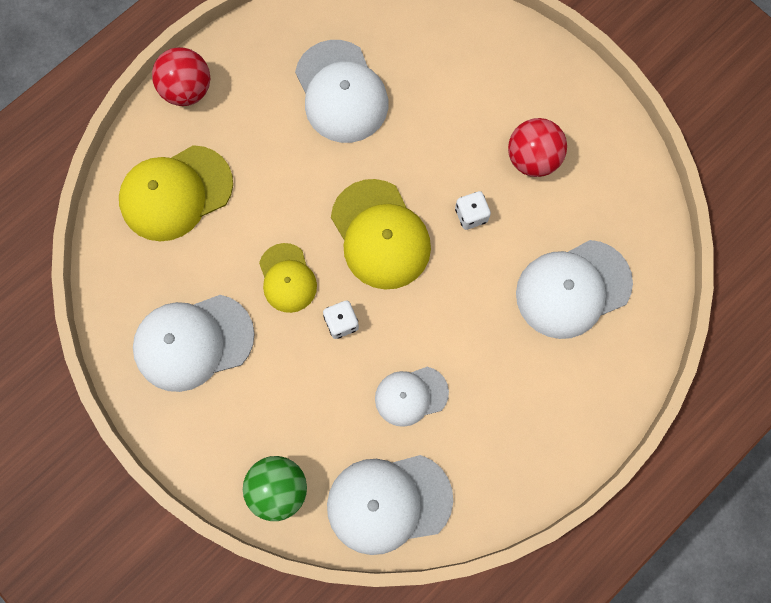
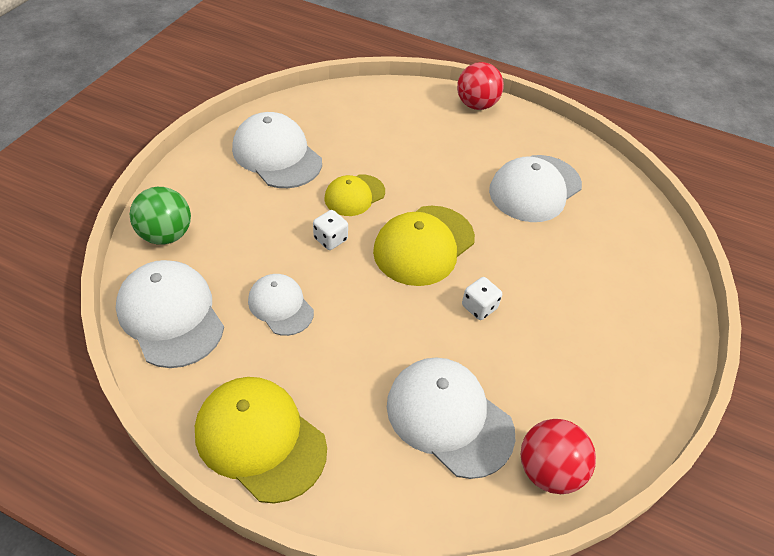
camera: 65 degrees right, 25 degrees down
yellow cap [119,145,233,241] -> yellow cap moved to [195,377,327,503]
red ball [508,118,567,177] -> red ball moved to [520,419,596,494]

